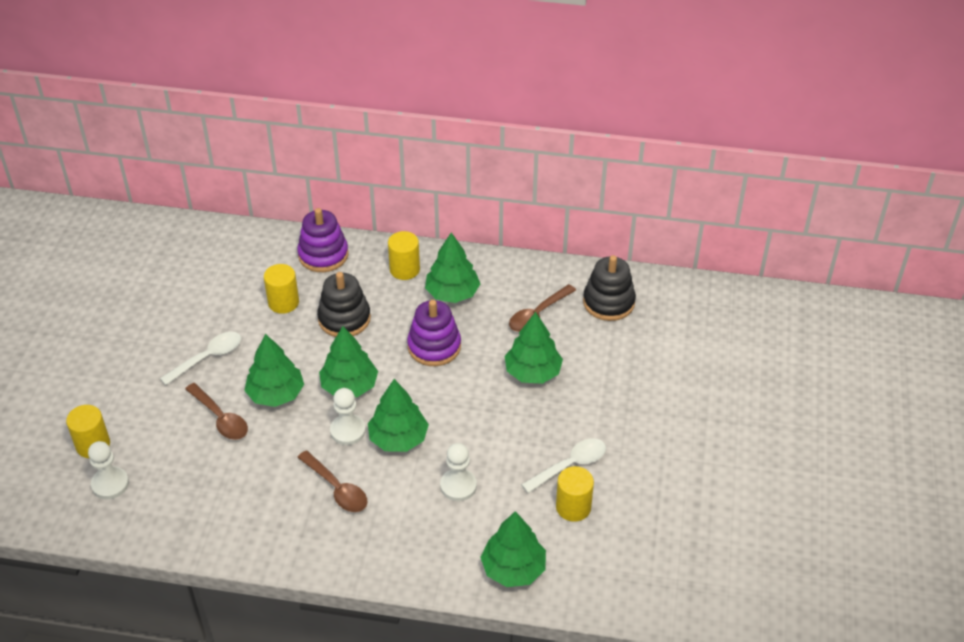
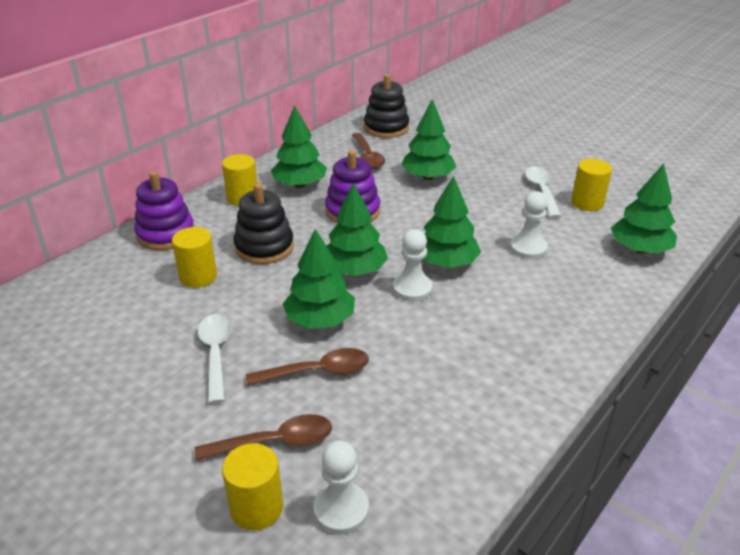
camera: 60 degrees left, 10 degrees down
brown spoon [297,450,368,512] -> brown spoon moved to [195,414,332,461]

